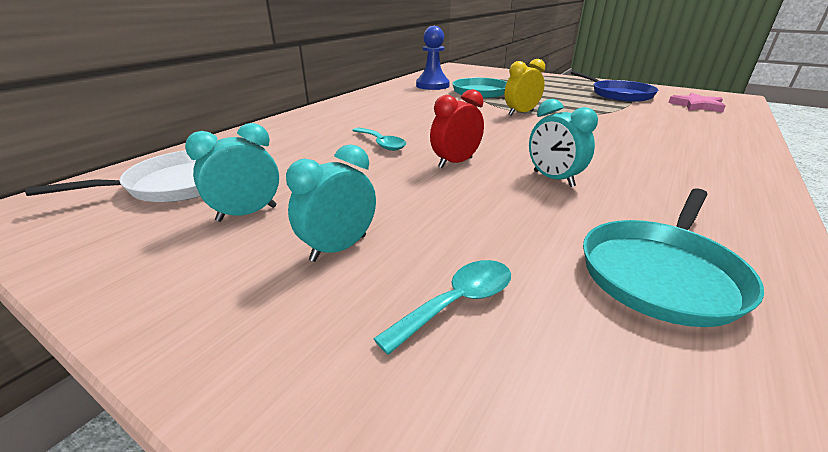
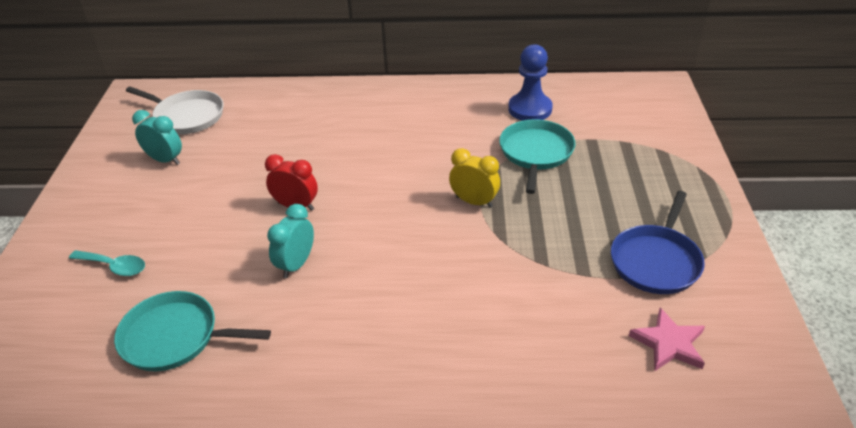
camera: 60 degrees right, 10 degrees up
turquoise clock [286,144,376,262] -> none
turquoise spoon [352,128,406,151] -> none

